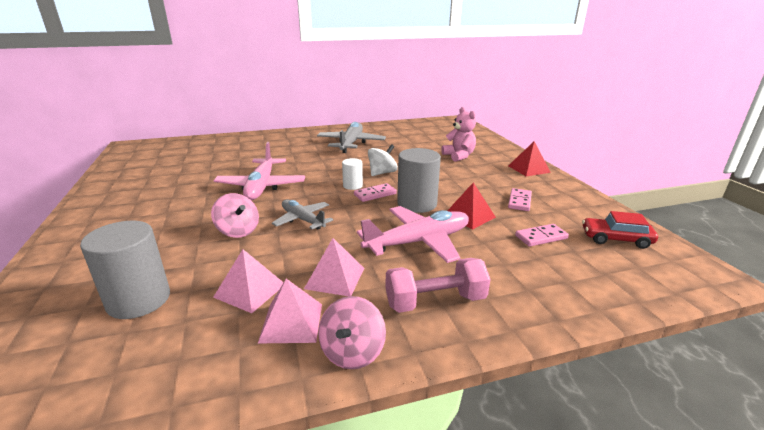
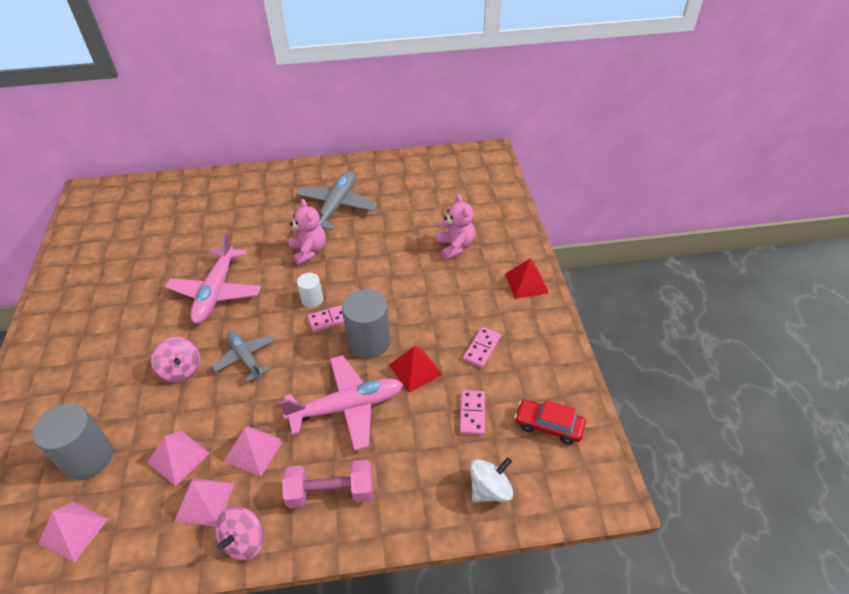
camera: 10 degrees right, 20 degrees up
white spinning top [368,144,398,176] -> white spinning top moved to [470,457,513,502]
pink domino [515,224,569,247] -> pink domino turned 75 degrees counterclockwise [460,390,485,435]
none -> pink pyramid [38,502,108,563]
none -> pink teddy bear [289,199,326,265]

